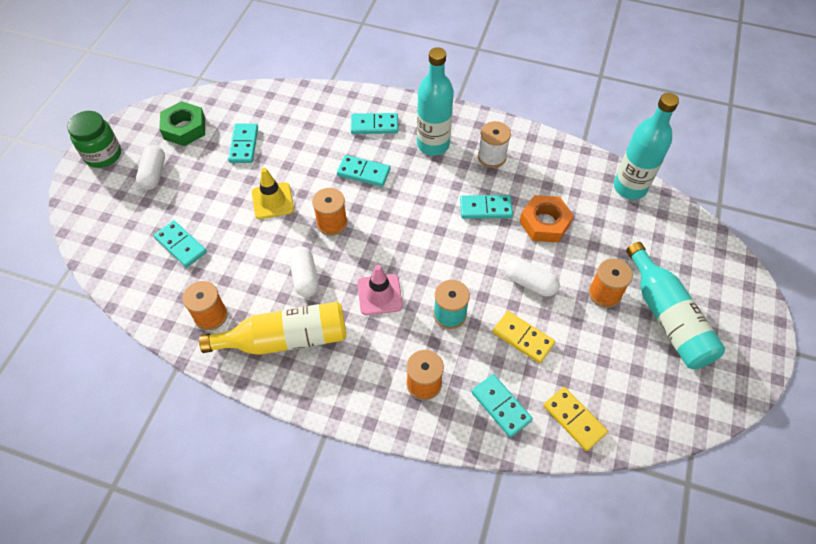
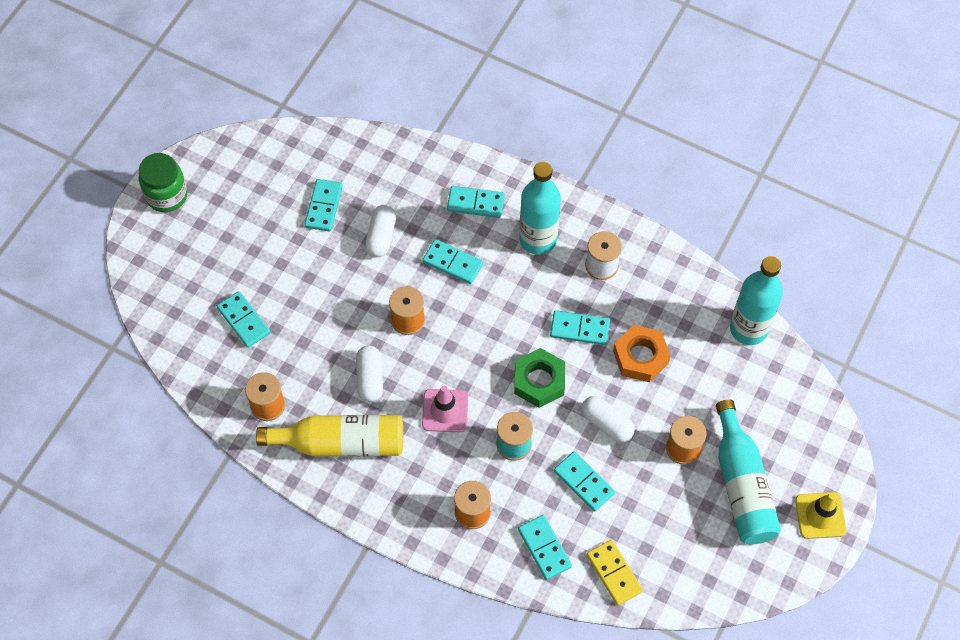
camera: 10 degrees right, 5 degrees up
white capsule [136,145,165,190] -> white capsule moved to [365,205,396,257]
green nut [159,101,205,146] -> green nut moved to [514,348,565,408]
yellow traffic cone [252,168,294,219] -> yellow traffic cone moved to [795,492,847,539]
yellow domino [492,311,555,363] -> turquoise domino [554,451,615,511]

